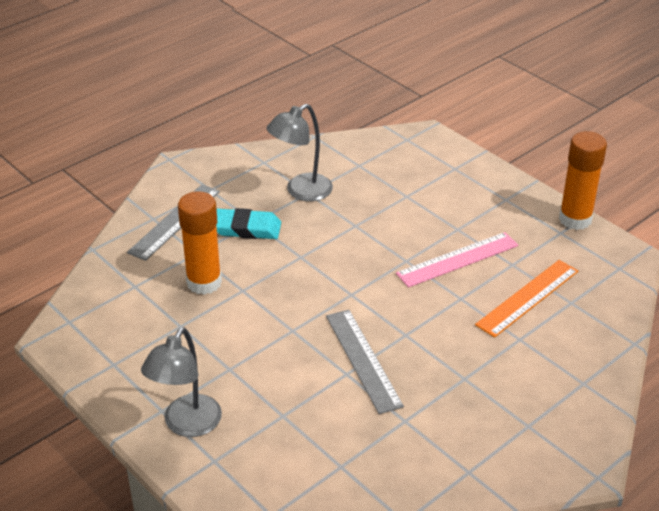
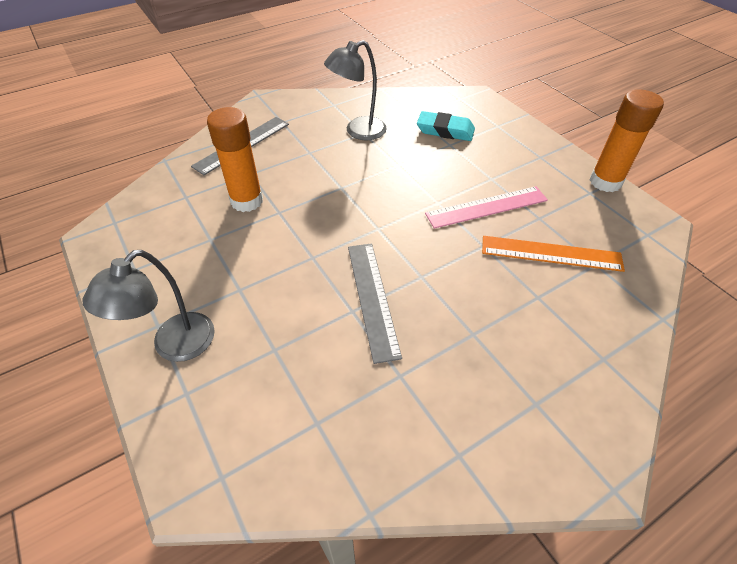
camera: 10 degrees right, 10 degrees up
turquoise eraser [216,208,281,239] -> turquoise eraser moved to [417,111,475,141]
orange ruler [475,260,578,338] -> orange ruler turned 45 degrees clockwise [482,236,625,272]

